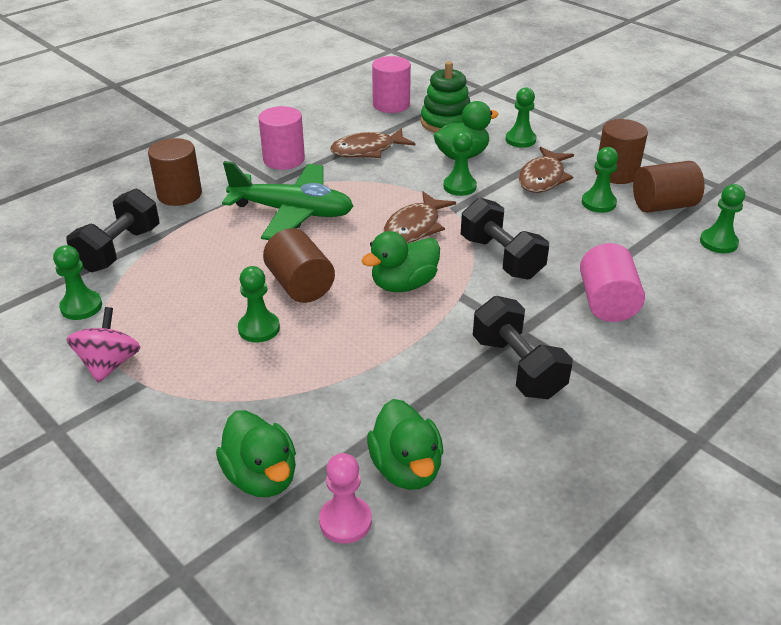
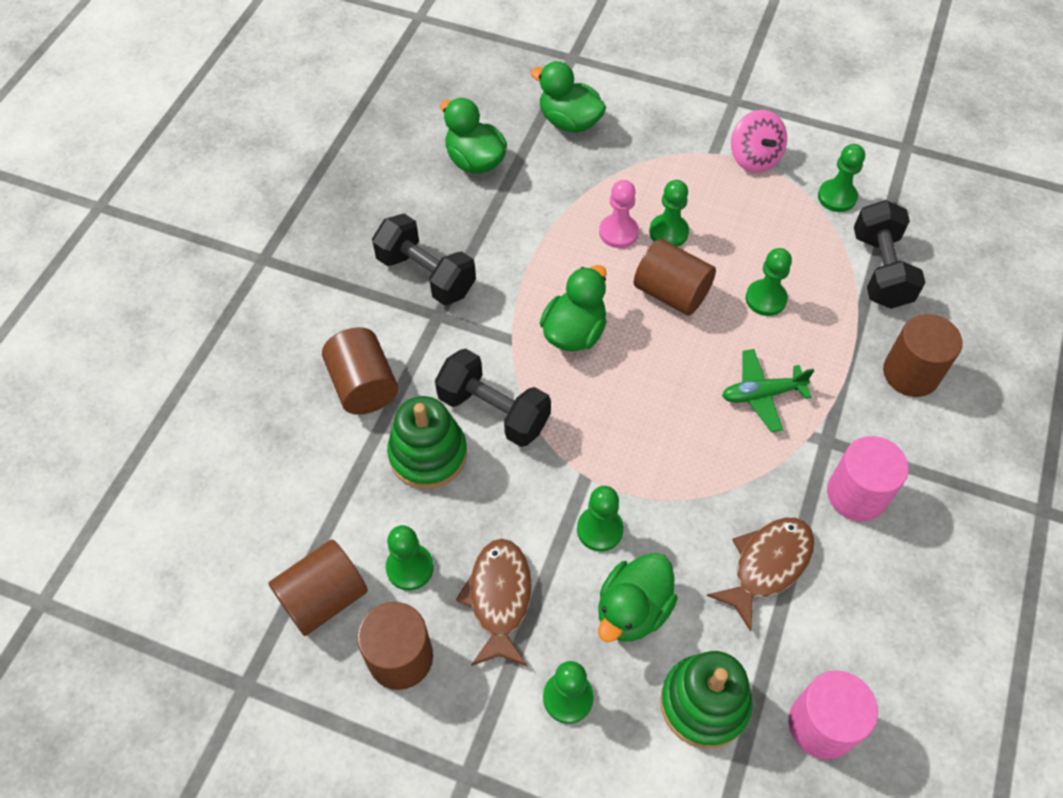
camera: 155 degrees right, 20 degrees up
green plane [222,161,354,240] -> green plane [722,349,814,432], size x0.55
pink pawn [319,453,372,544] -> pink pawn moved to [599,180,639,248]
brown fish [384,191,456,243] -> none
pink cylinder [580,243,645,322] -> brown cylinder [322,327,398,415]
green pawn [700,184,745,253] -> green pawn moved to [746,248,792,316]
none -> green stacking toy [387,396,467,489]

